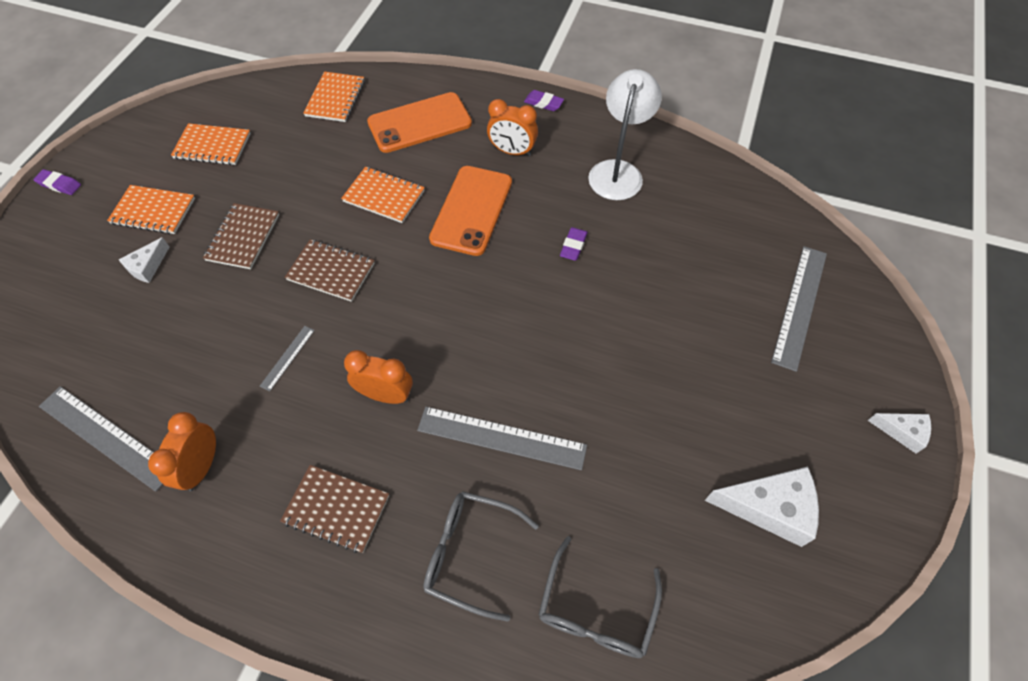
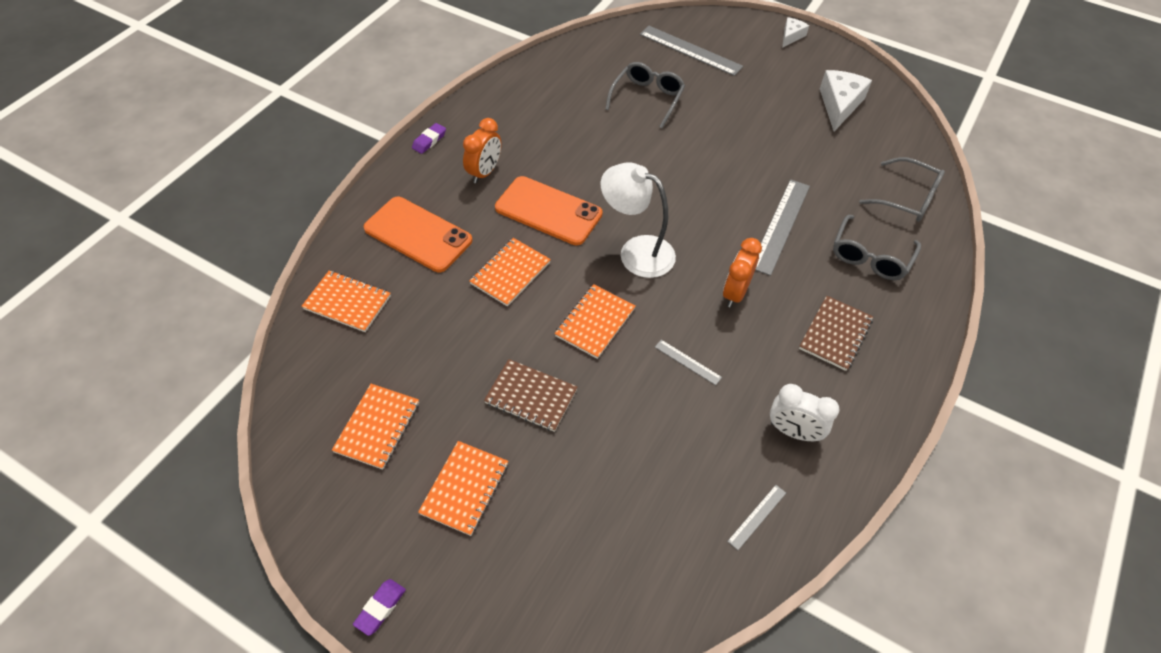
camera: 80 degrees left, 5 degrees down
grey ruler [39,386,163,492] -> grey ruler [727,485,786,550], size x0.49
white cheese [119,237,169,283] -> none
orange clock [148,412,216,491] -> white clock [770,384,839,441]
brown notebook [285,239,375,302] -> orange notebook [555,284,635,359]
orange phone [367,92,472,153] -> orange phone turned 45 degrees counterclockwise [364,197,472,272]
purple eraser [560,227,588,261] -> none
white lamp [588,69,662,200] -> white lamp moved to [601,163,676,278]
none -> grey glasses [605,62,685,128]

